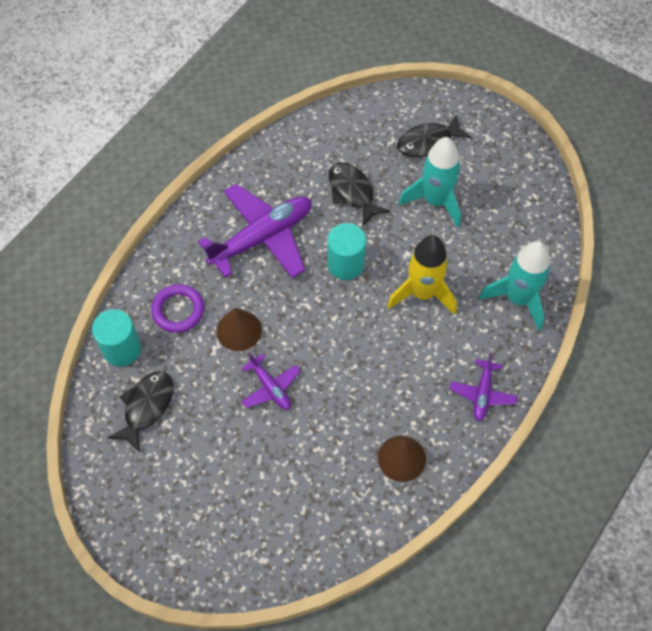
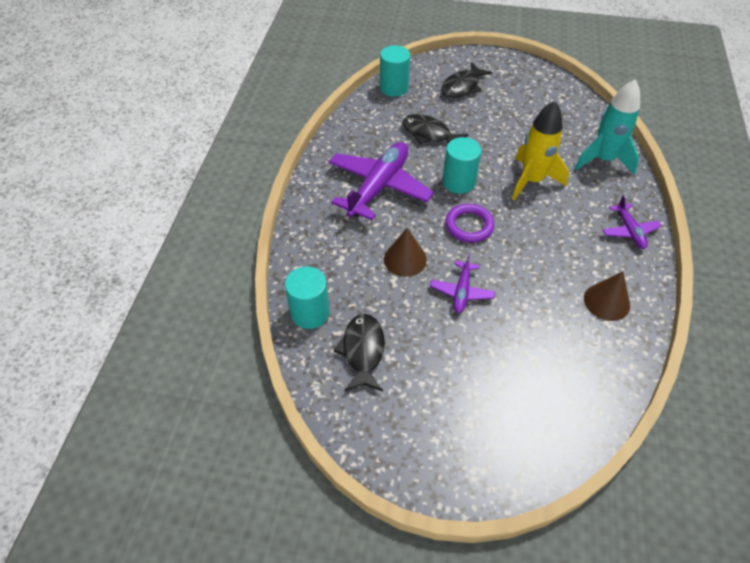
camera: 25 degrees left, 10 degrees down
purple ring [151,284,204,333] -> purple ring moved to [445,204,495,243]
purple plane [241,353,301,410] -> purple plane turned 75 degrees clockwise [430,253,495,313]
turquoise rocket [399,137,461,228] -> none
none -> turquoise cylinder [380,45,410,97]

